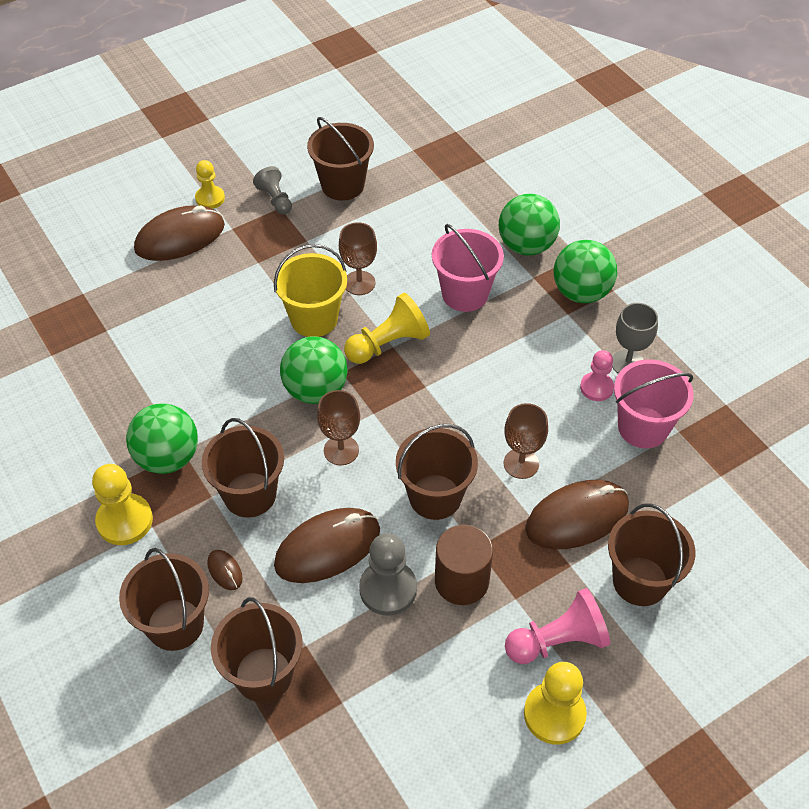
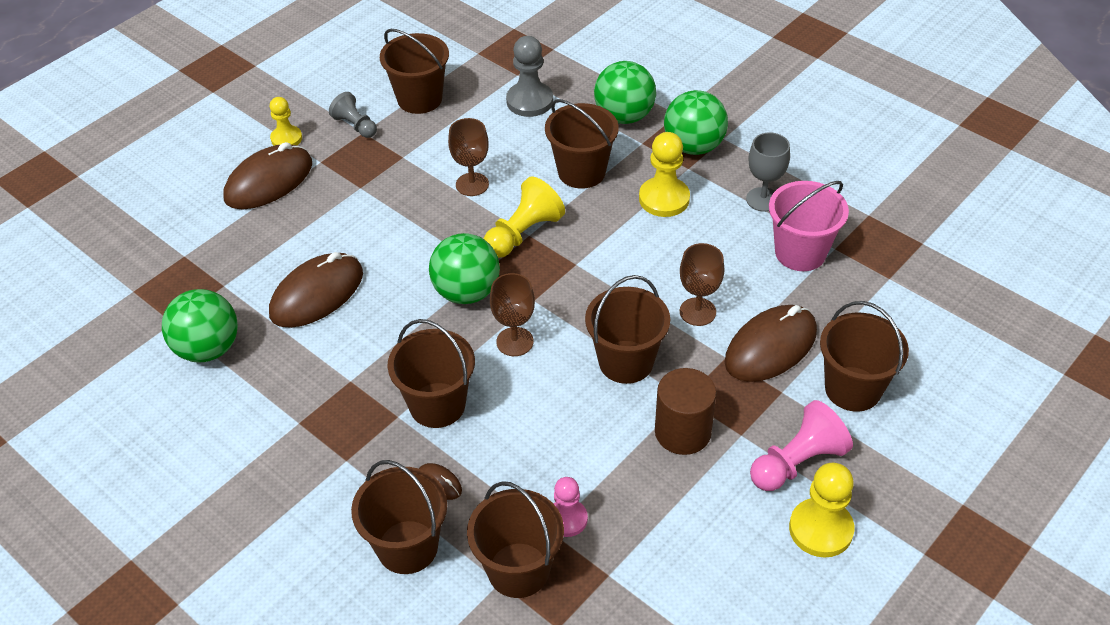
camera: 15 degrees left, 5 degrees down
yellow pawn [92,464,153,545] -> yellow pawn moved to [639,132,690,217]
green ball [126,403,198,474] -> green ball moved to [162,289,238,363]
yellow bucket [274,244,347,337] -> none
brown mouse [274,508,380,583] -> brown mouse moved to [269,252,363,328]
grey pawn [359,533,417,616] -> grey pawn moved to [506,36,553,117]
pink bucket [432,224,504,312] -> brown bucket [545,99,619,189]
pink pawn [580,350,614,401] -> pink pawn moved to [554,477,588,537]

